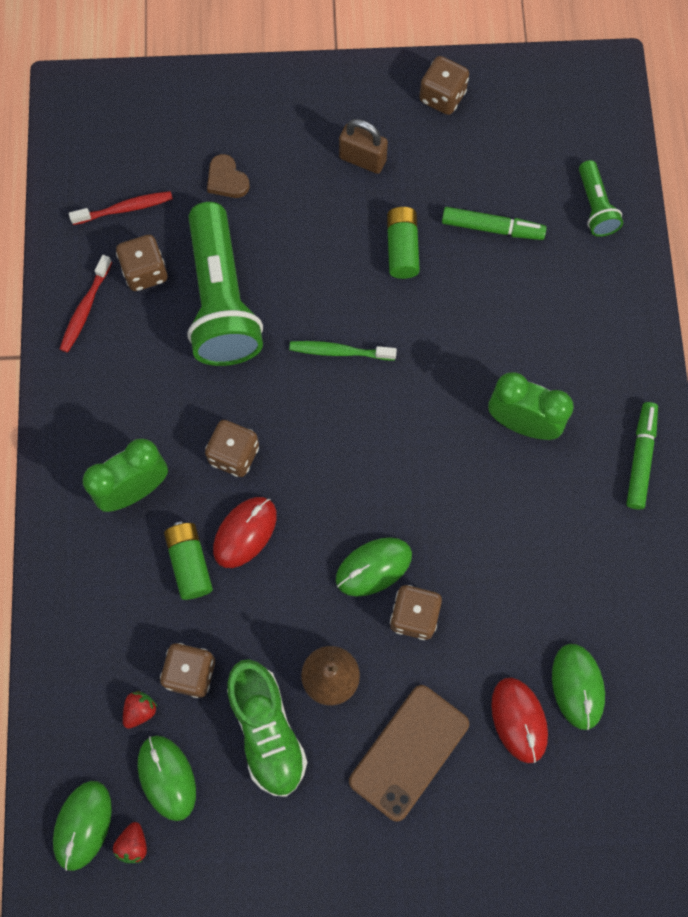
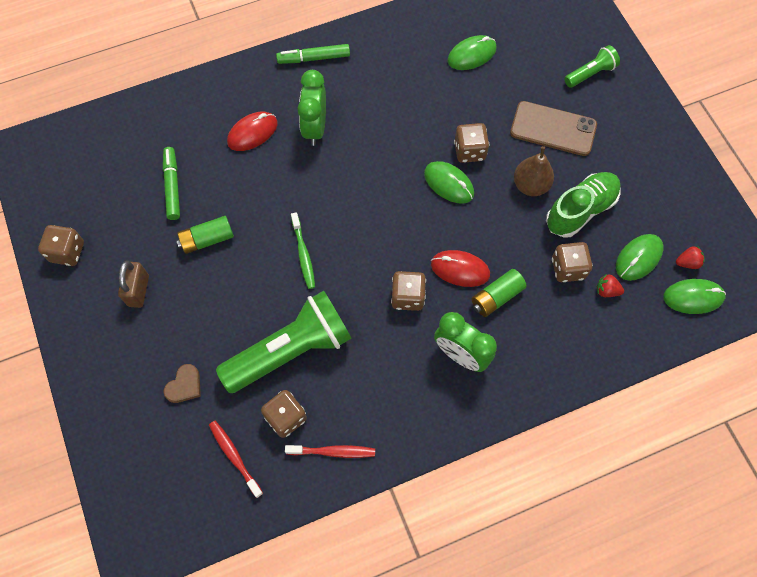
camera: 110 degrees left, 5 degrees down
red mouse [491,678,548,763] -> red mouse moved to [227,112,277,151]
green flashlight [579,160,623,237] -> green flashlight moved to [564,45,620,88]

